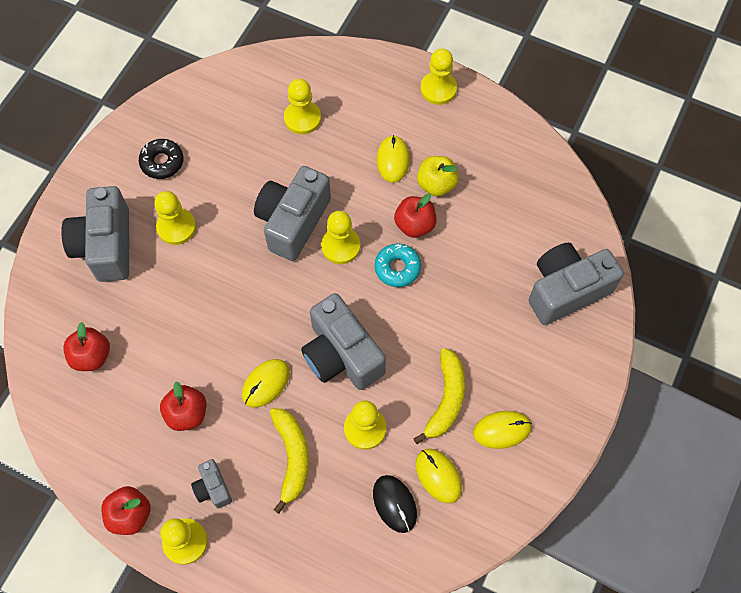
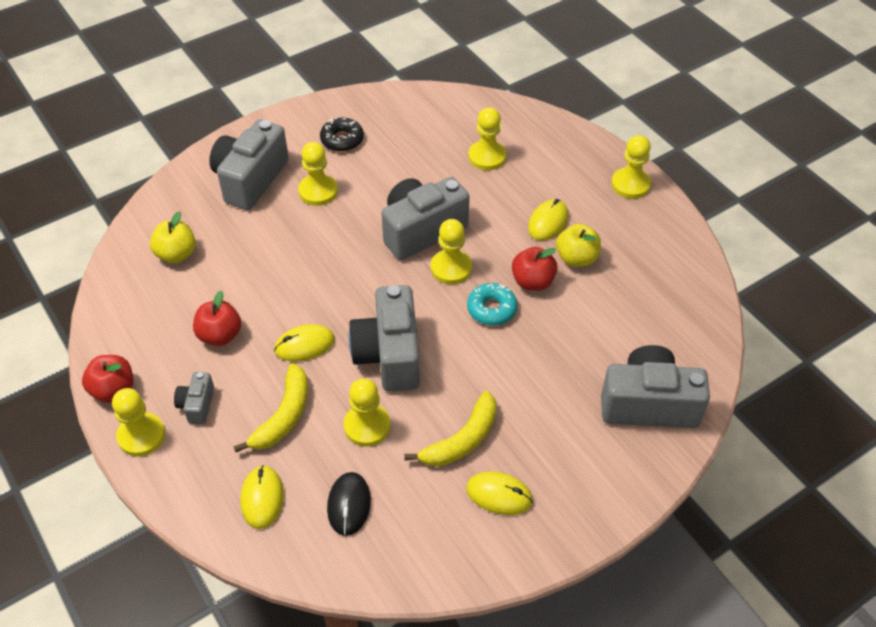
camera: 30 degrees right, 15 degrees down
red apple [63,322,110,371] -> yellow apple [150,211,196,263]
yellow mouse [416,449,462,503] -> yellow mouse moved to [240,465,284,529]

